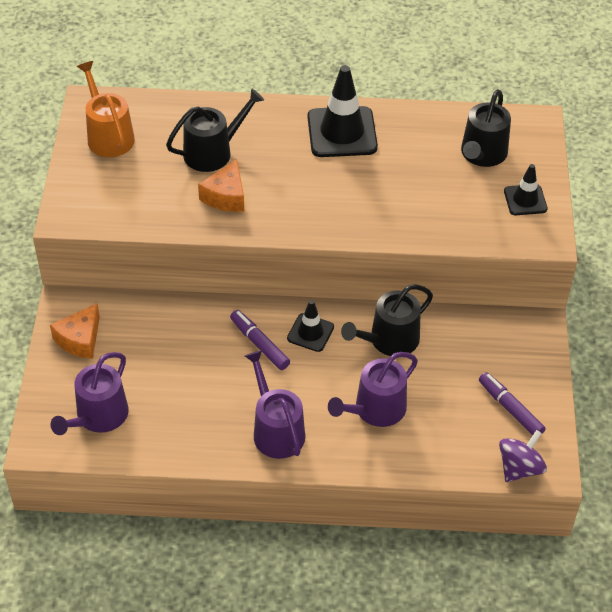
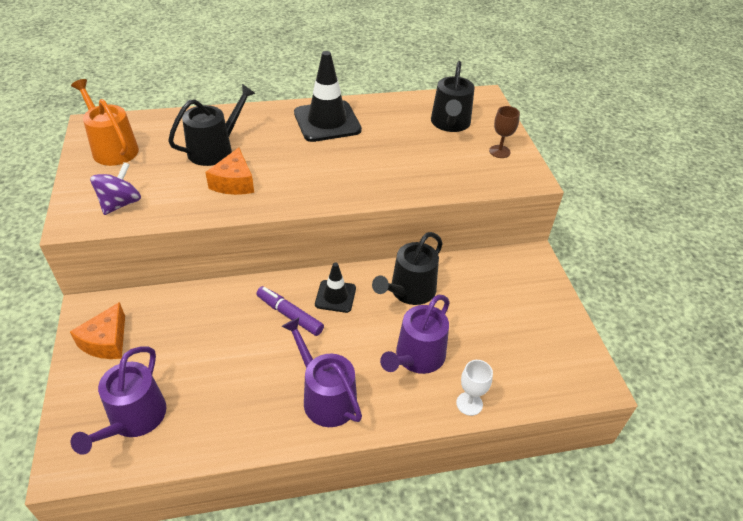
camera: 15 degrees left, 5 degrees down
purple marker [479,372,546,435] -> none
purple spinning top [499,430,547,482] -> purple spinning top moved to [90,162,141,215]
black traffic cone [504,164,548,215] -> brown goblet [489,106,520,158]
none -> white goblet [456,360,493,416]

